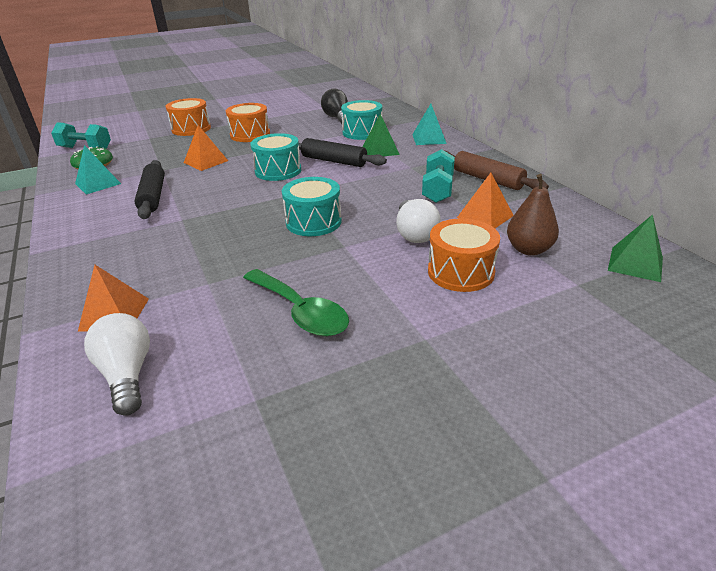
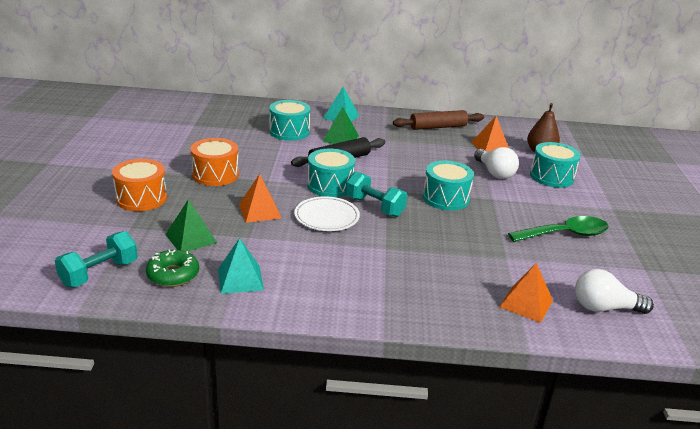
camera: 65 degrees left, 5 degrees down
black rolling pin [134,160,165,219] -> none
black light bulb [321,89,348,124] -> none
white light bulb [396,199,441,243] -> white light bulb turned 45 degrees clockwise [474,147,519,179]
turquoise dumbbell [422,149,455,203] -> turquoise dumbbell moved to [346,172,407,217]
orange drum [428,218,500,292] -> turquoise drum [530,142,581,188]
green pyramid [608,214,663,282] -> green pyramid moved to [165,199,217,251]
none -> white plate [294,196,360,231]

